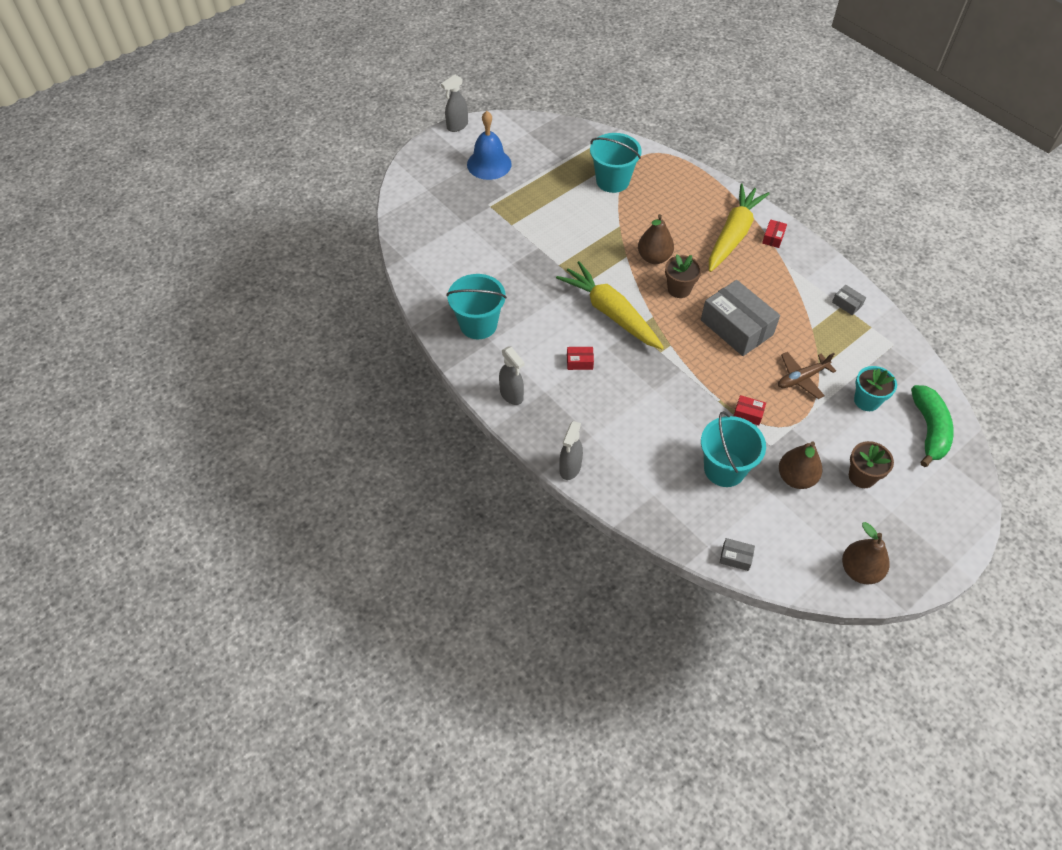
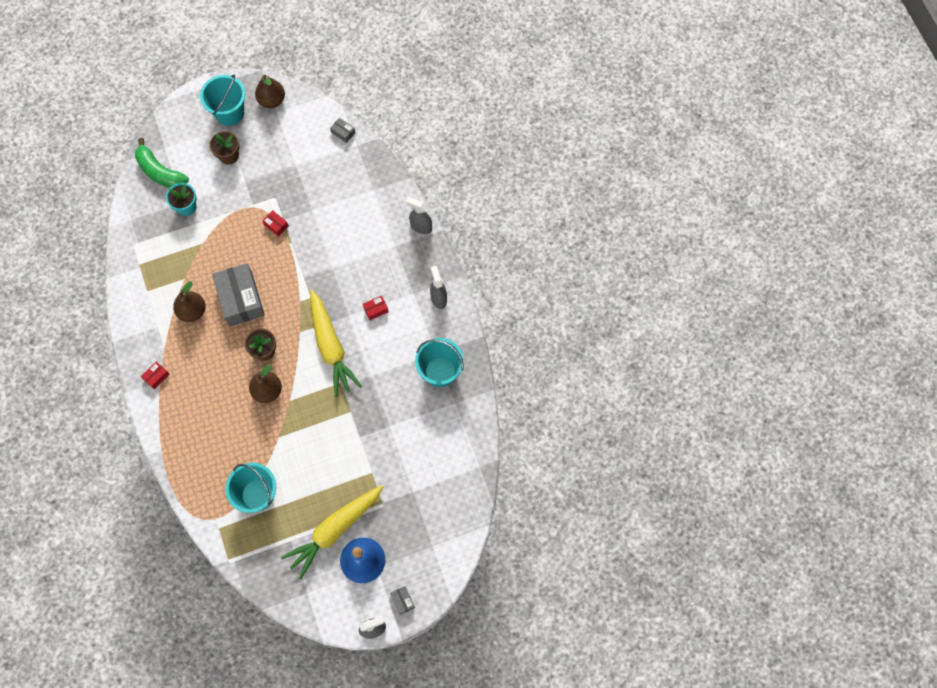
camera: 160 degrees left, 15 degrees up
grey spray bottle [559,421,583,480] -> grey spray bottle turned 105 degrees counterclockwise [405,197,432,234]
red box [567,347,594,370] -> red box turned 45 degrees counterclockwise [363,296,389,320]
turquoise bucket [701,411,766,487] -> turquoise bucket moved to [200,74,245,126]
yellow carrot [709,184,770,272] -> yellow carrot moved to [281,485,384,579]
brown plane [778,352,836,399] -> none
brown pear [779,442,822,489] -> brown pear moved to [173,281,206,322]
grey box [832,285,866,315] -> grey box moved to [390,586,415,615]
green banana [911,385,954,467] -> green banana turned 75 degrees counterclockwise [135,138,189,188]

